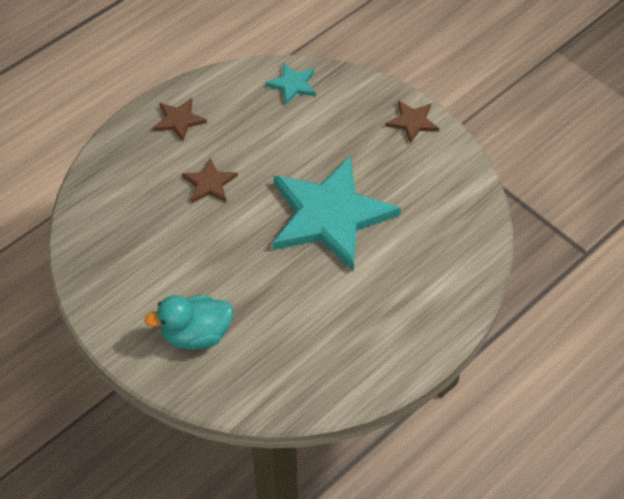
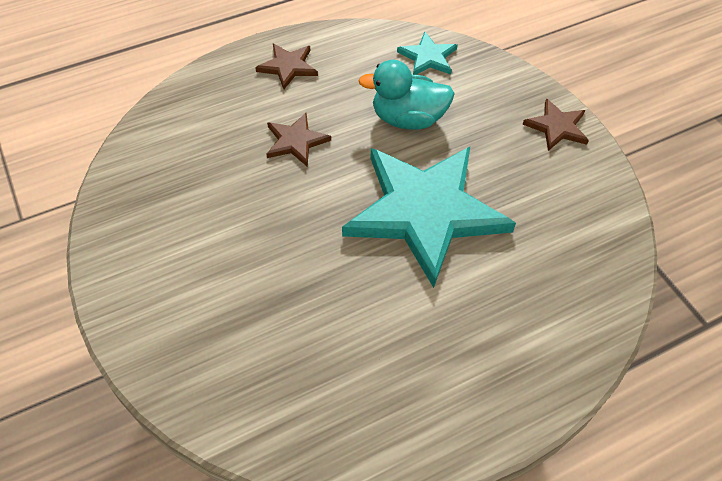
camera: 15 degrees right, 0 degrees up
turquoise duck [145,295,233,349] -> turquoise duck moved to [358,60,455,130]

